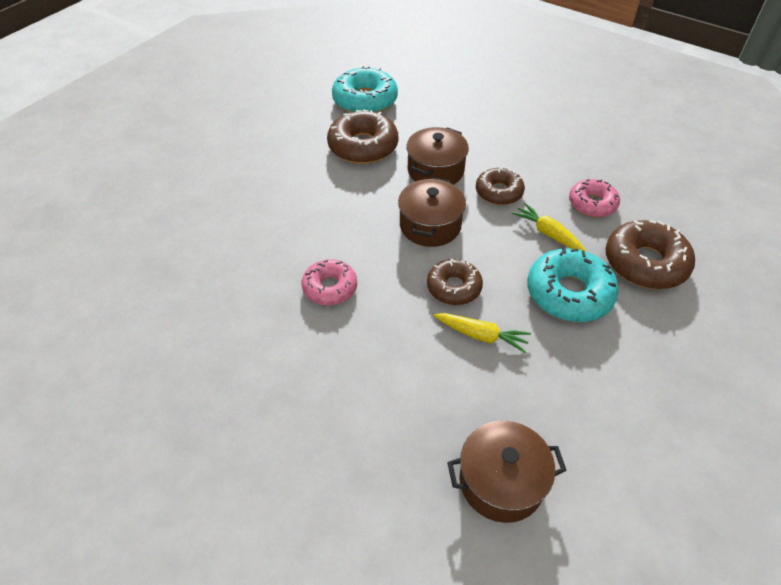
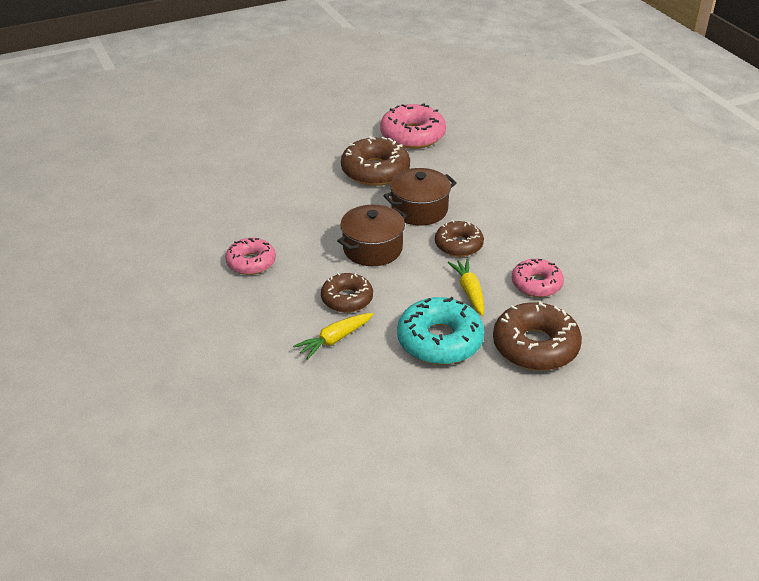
camera: 30 degrees right, 10 degrees down
turquoise donut [332,66,398,113] -> pink donut [380,103,446,149]
yellow carrot [434,313,531,353] -> yellow carrot turned 90 degrees clockwise [293,313,373,360]
brown pot [447,421,567,523] -> none

